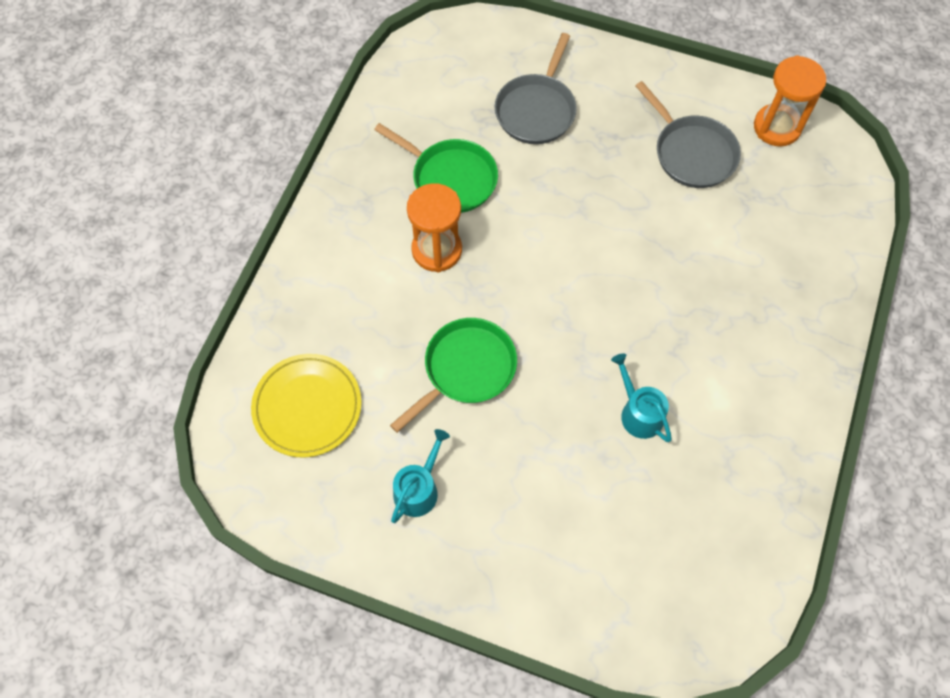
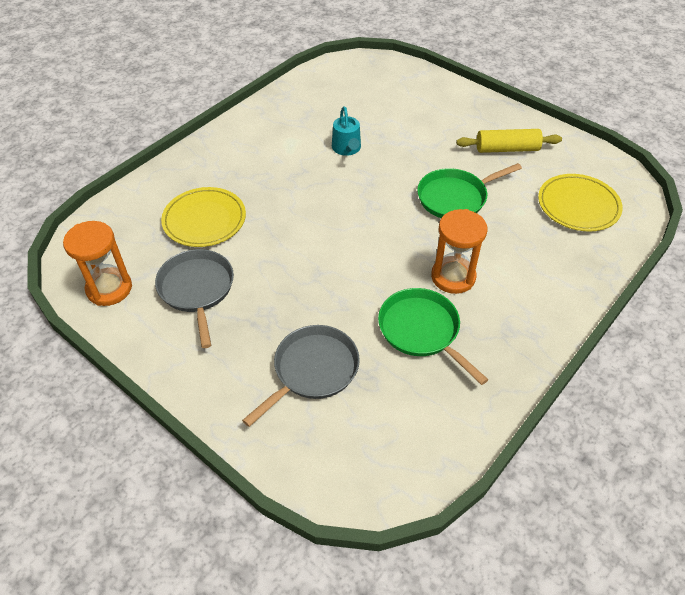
camera: 160 degrees left, 15 degrees down
turquoise watering can [391,429,450,523] -> yellow rolling pin [456,129,562,153]
none -> yellow plate [161,187,246,247]

